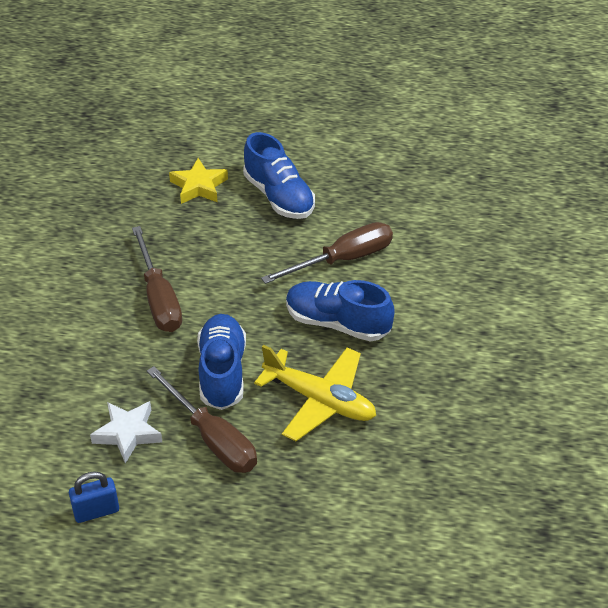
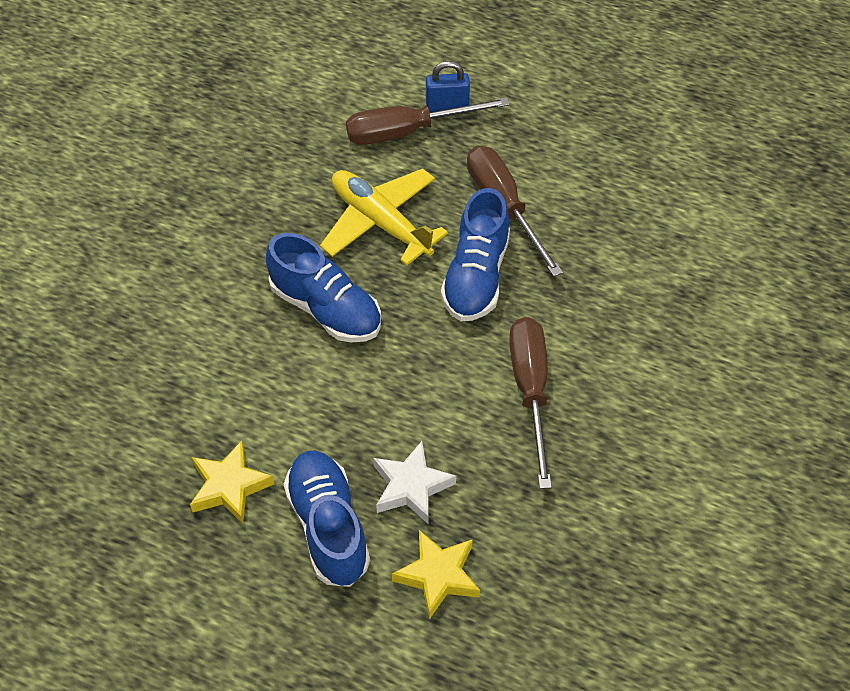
camera: 165 degrees left, 10 degrees up
blue padlock [69,471,119,523] -> blue padlock moved to [426,61,470,112]
white star [90,401,162,464] -> white star moved to [373,441,456,524]
brown screwdriver [261,222,393,284] -> brown screwdriver moved to [346,97,510,145]
none -> yellow star [190,441,274,524]

